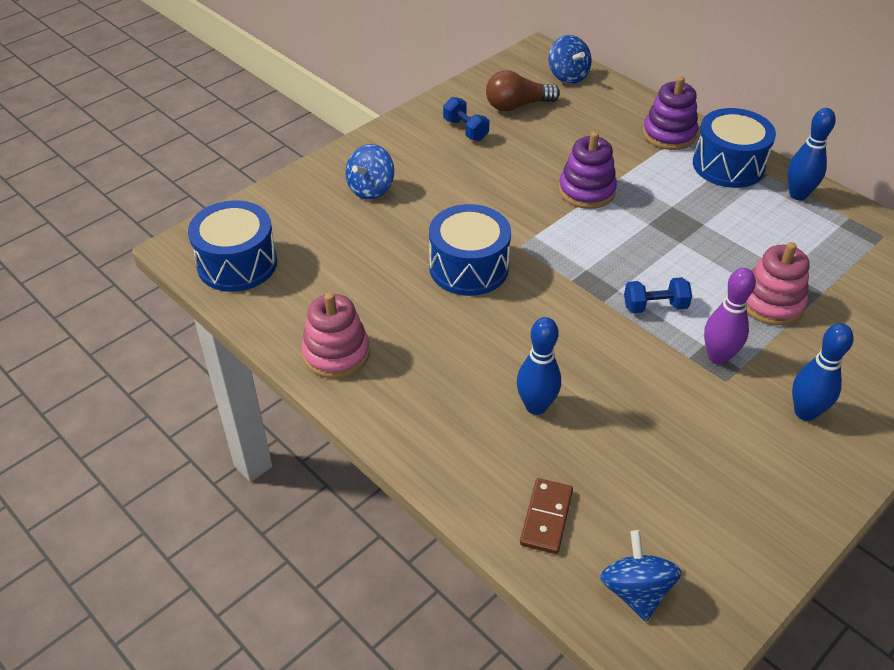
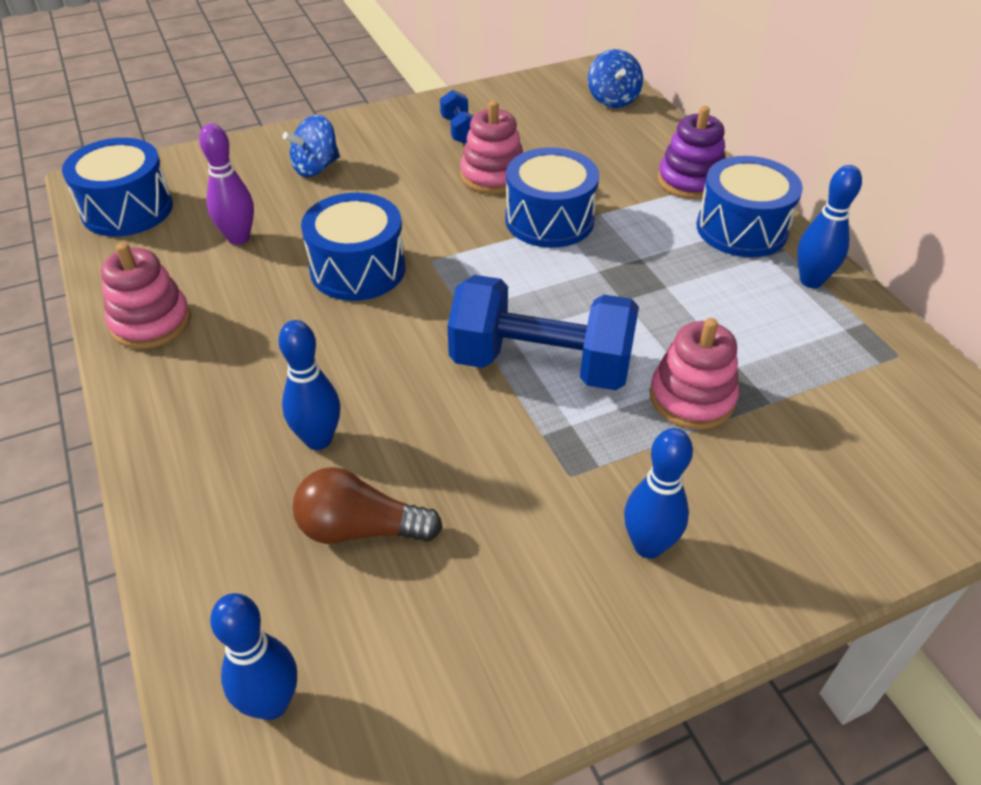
camera: 20 degrees right, 0 degrees up
brown light bulb [486,70,560,111] -> brown light bulb moved to [293,467,443,544]
brown domino [520,478,573,554] -> none
purple stacking toy [559,131,617,209] -> blue drum [505,147,599,248]
blue spinning top [600,530,681,622] -> blue bowling pin [210,593,297,720]
blue dumbbell [624,277,692,313] -> blue dumbbell [447,275,639,390], size x2.22
purple bowling pin [704,268,756,365] -> purple bowling pin moved to [199,124,254,245]
none -> pink stacking toy [460,101,523,194]

